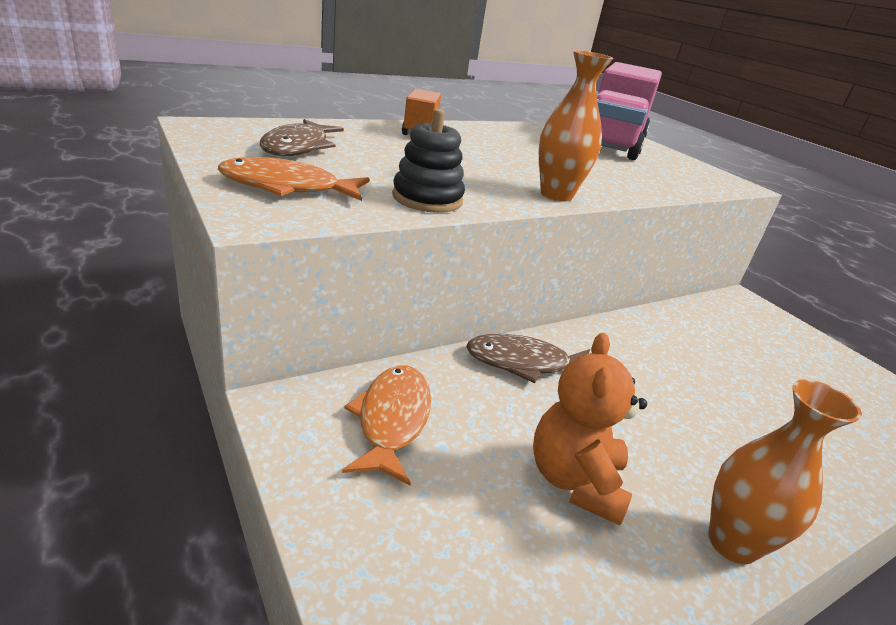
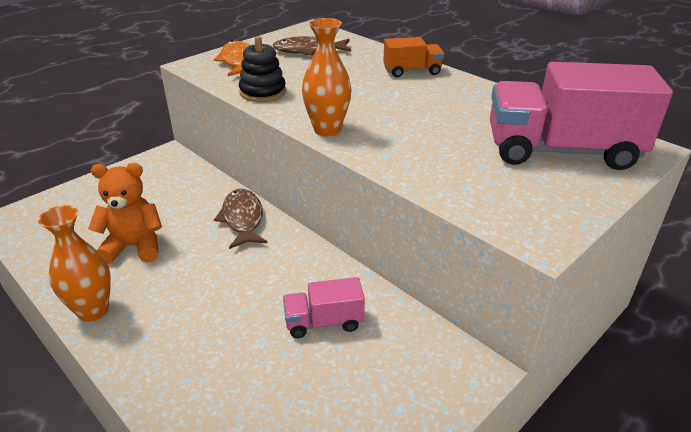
camera: 80 degrees right, 5 degrees up
orange fish [342,366,431,485] -> none
none -> pink truck [283,277,365,338]

